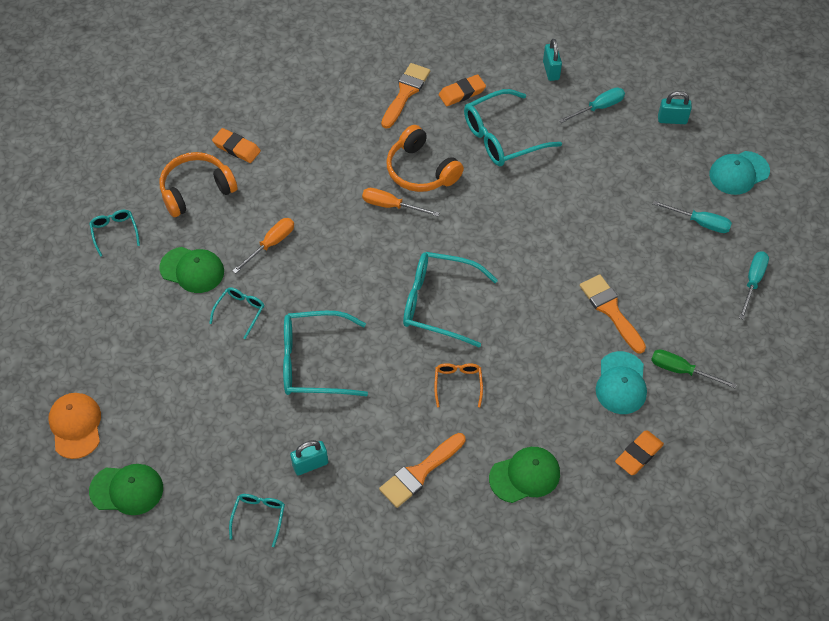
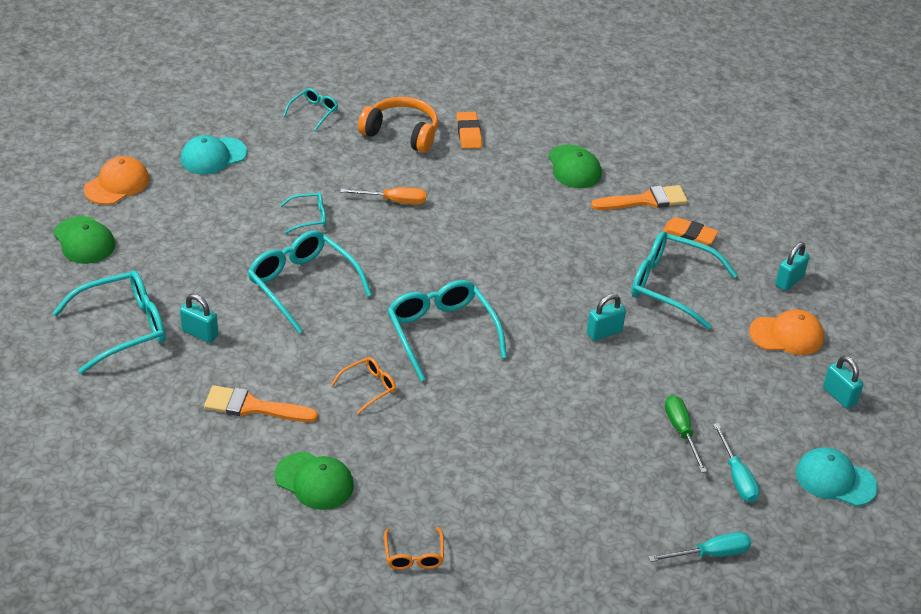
camera: 50 degrees right, 15 degrees down
green cap [159,247,224,293] -> green cap moved to [548,144,602,188]
turquoise glasses [229,494,285,547] -> turquoise glasses [52,270,166,374], size x1.97
orange screwdriver [362,188,439,217] -> none
orange headphones [386,125,464,192] -> none
turquoise screwdriver [559,87,625,123] -> orange cap [749,309,824,355]
orange brush [580,274,646,354] -> none
turquoise cap [596,351,647,414] -> turquoise cap moved to [181,135,247,175]
orange eraser [615,430,664,475] -> orange glasses [384,527,444,570]
green screwdriver [651,349,737,388] -> green screwdriver moved to [665,395,707,473]
none -> turquoise padlock [587,294,626,341]

